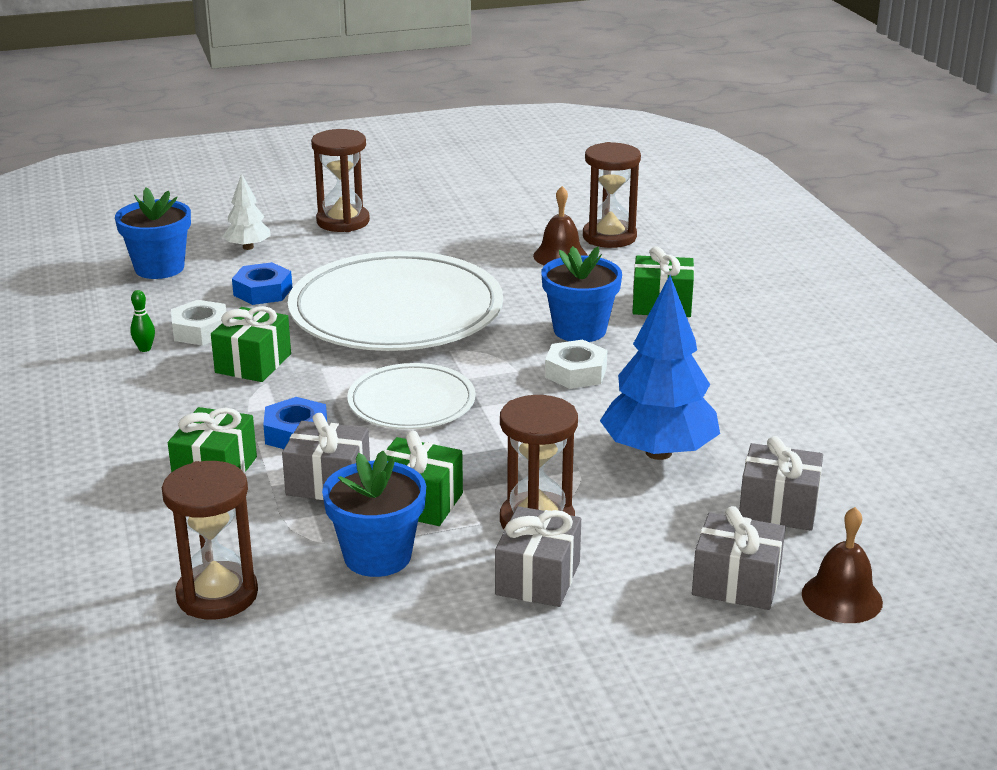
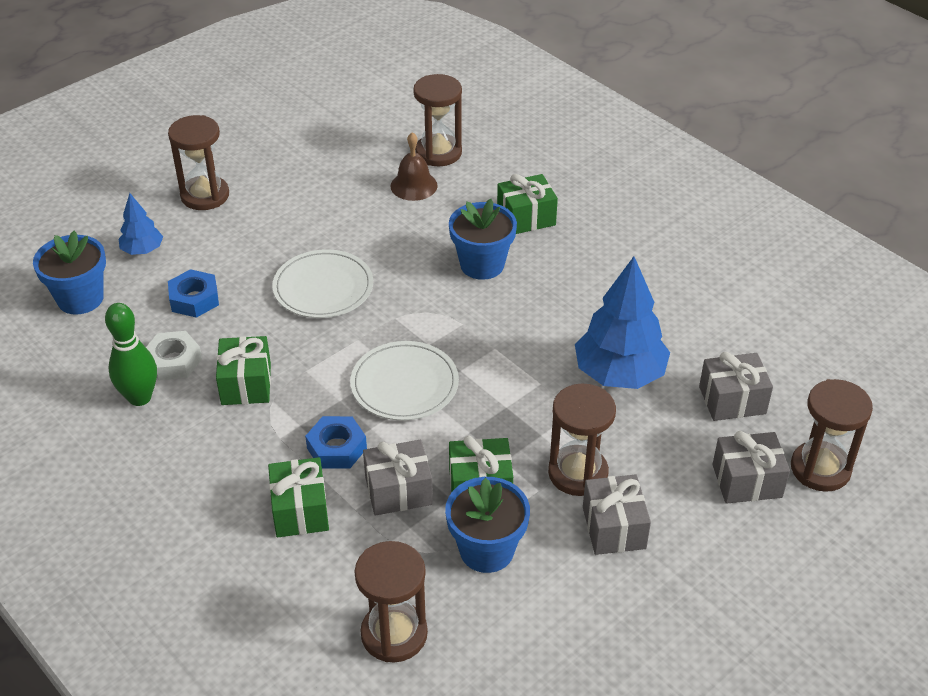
camera: 25 degrees left, 15 degrees up
green bowling pin [130,290,155,352] -> green bowling pin [105,303,157,406], size x2.12
white tree [223,173,271,250] -> blue tree [119,193,163,255]
white plate [288,251,503,351] -> white plate [272,249,373,318], size x0.54
white nut [545,339,607,389] -> none
brown bell [802,507,883,623] -> brown hourglass [791,379,873,492]

